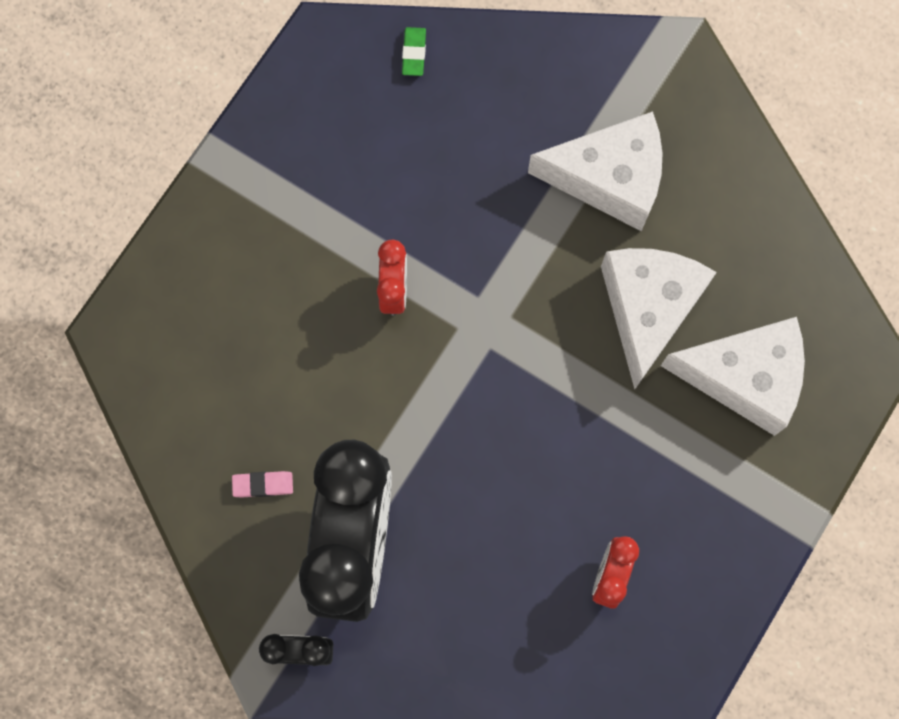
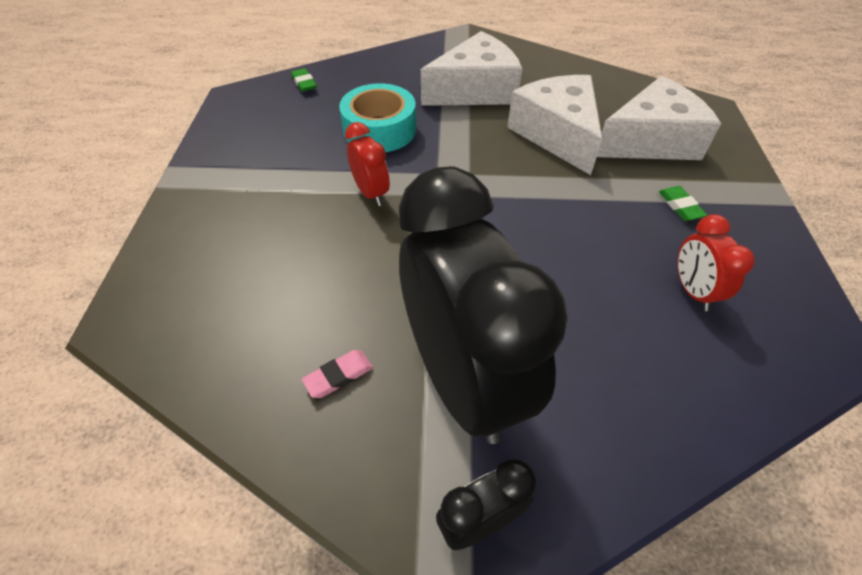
camera: 30 degrees left, 25 degrees down
none -> turquoise tape [339,83,416,152]
none -> green eraser [659,186,707,221]

